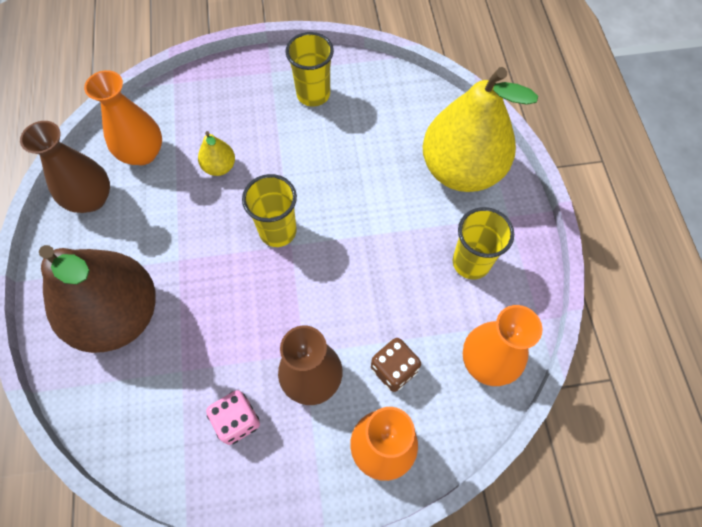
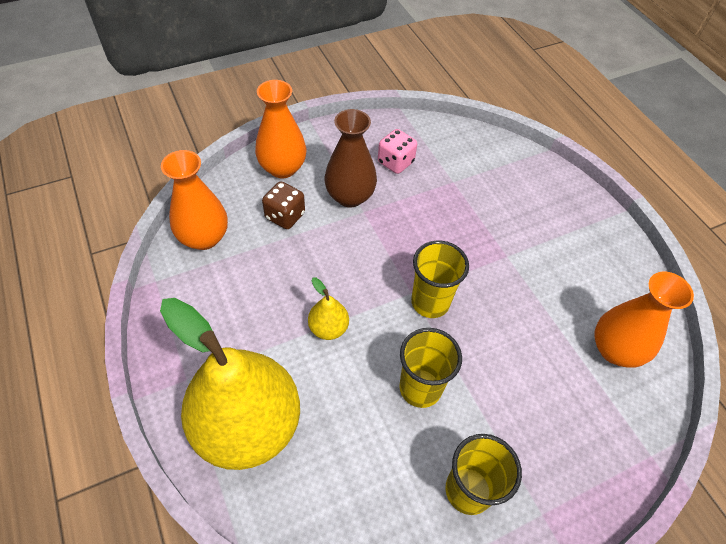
camera: 160 degrees right, 10 degrees down
brown vase [20,121,110,213] -> none
brown pear [39,245,156,353] -> none
yellow pear [198,131,235,176] -> yellow pear moved to [308,277,349,340]
yellow cup [453,207,514,280] -> yellow cup moved to [399,328,462,408]

